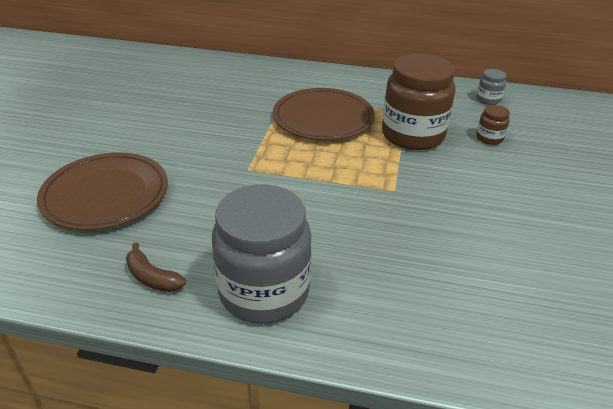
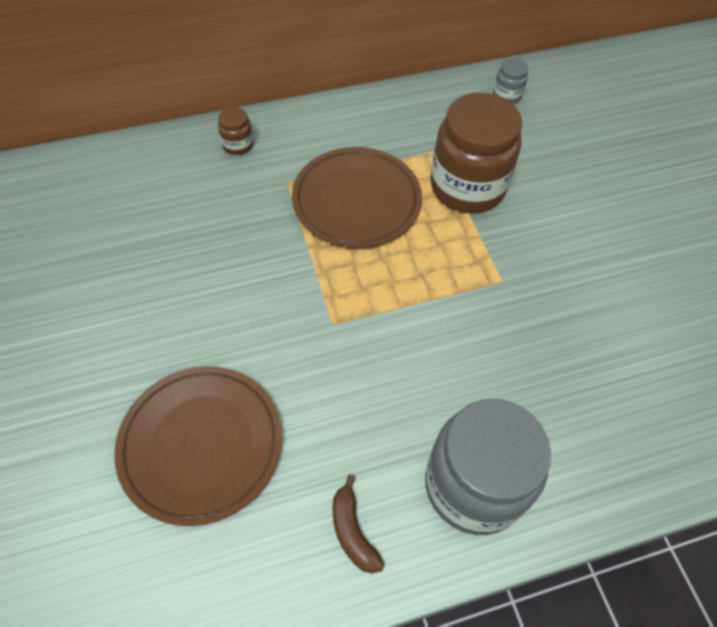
camera: 30 degrees left, 20 degrees up
brown banana [126,242,186,292] -> brown banana turned 60 degrees clockwise [332,475,385,574]
brown jar [476,105,510,145] -> brown jar moved to [218,107,254,155]

